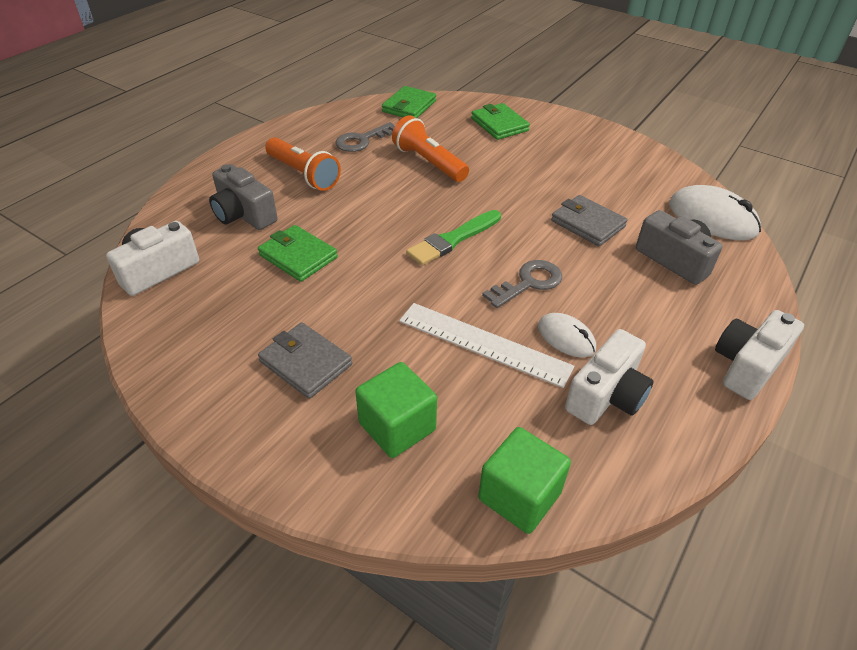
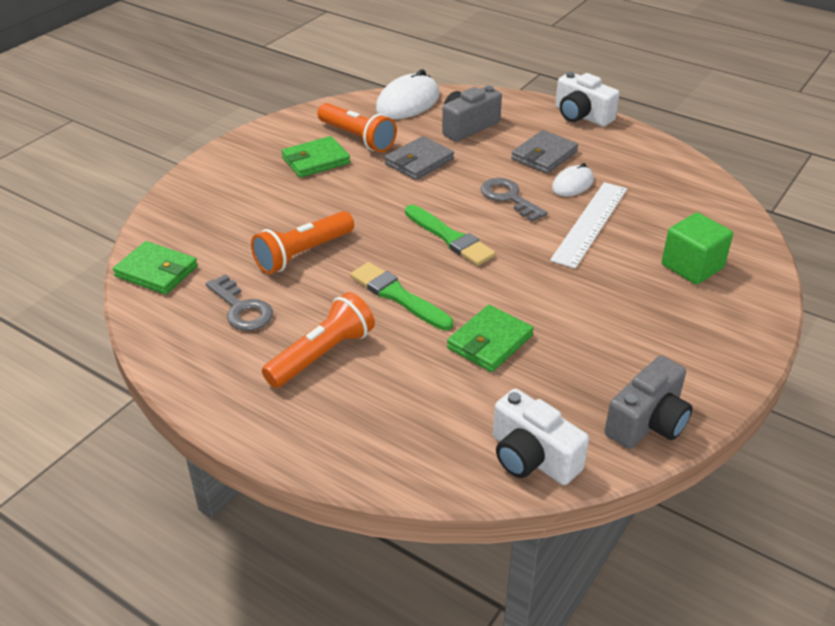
camera: 90 degrees left, 5 degrees down
grey camera [209,164,278,230] -> grey camera moved to [605,356,693,449]
grey wallet [258,323,352,399] -> grey wallet moved to [511,130,578,174]
green wallet [471,103,530,140] -> green wallet moved to [282,136,350,178]
green cube [478,427,571,534] -> none
white camera [565,329,654,425] -> none
none -> orange flashlight [317,103,397,152]
none -> green brush [350,262,453,330]

